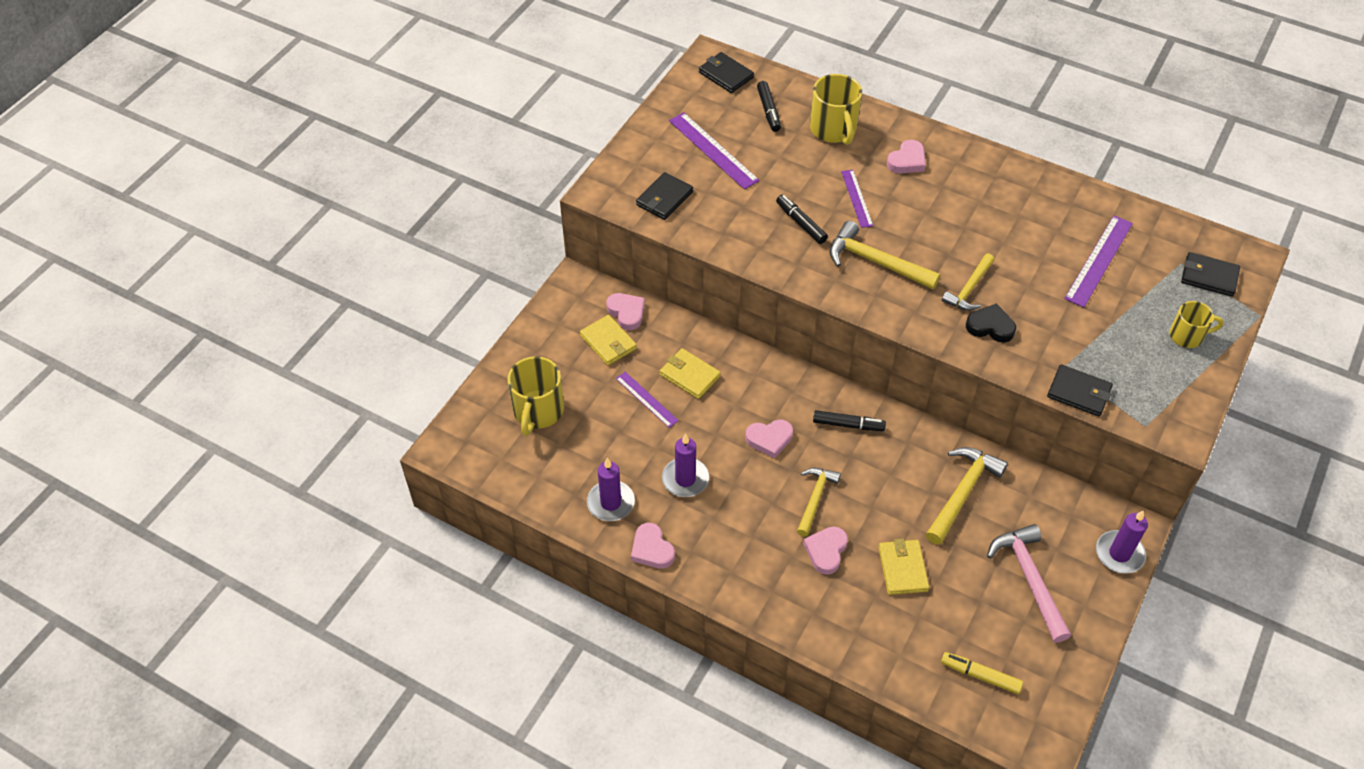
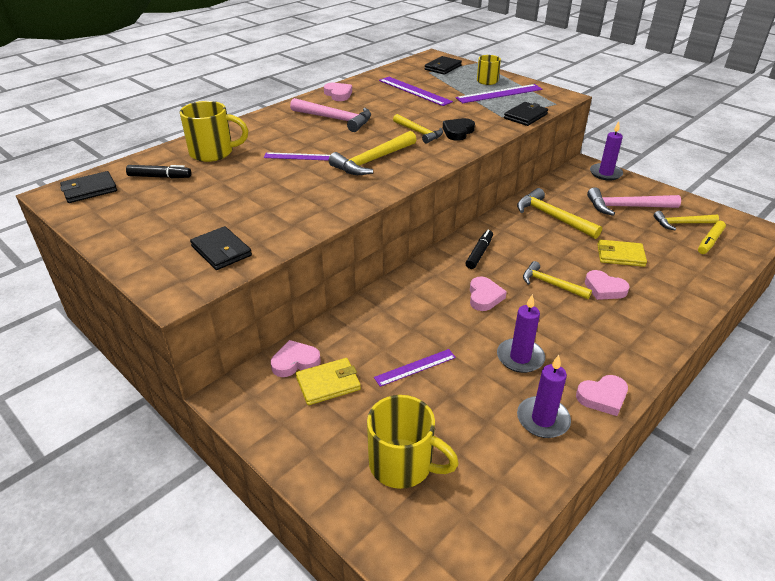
camera: 75 degrees left, 15 degrees down
yellow wallet [660,348,721,399] -> none
purple ruler [669,112,760,189] -> purple ruler moved to [456,84,542,103]
black marker [776,195,828,244] -> none
pink heart [887,140,926,173] -> pink heart moved to [324,83,352,101]
none -> pink hammer [290,98,371,132]
none -> yellow hammer [654,211,719,230]

